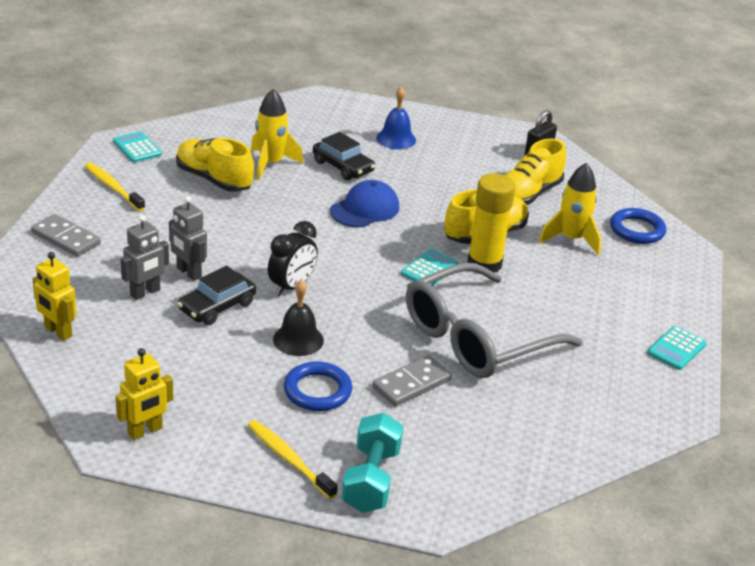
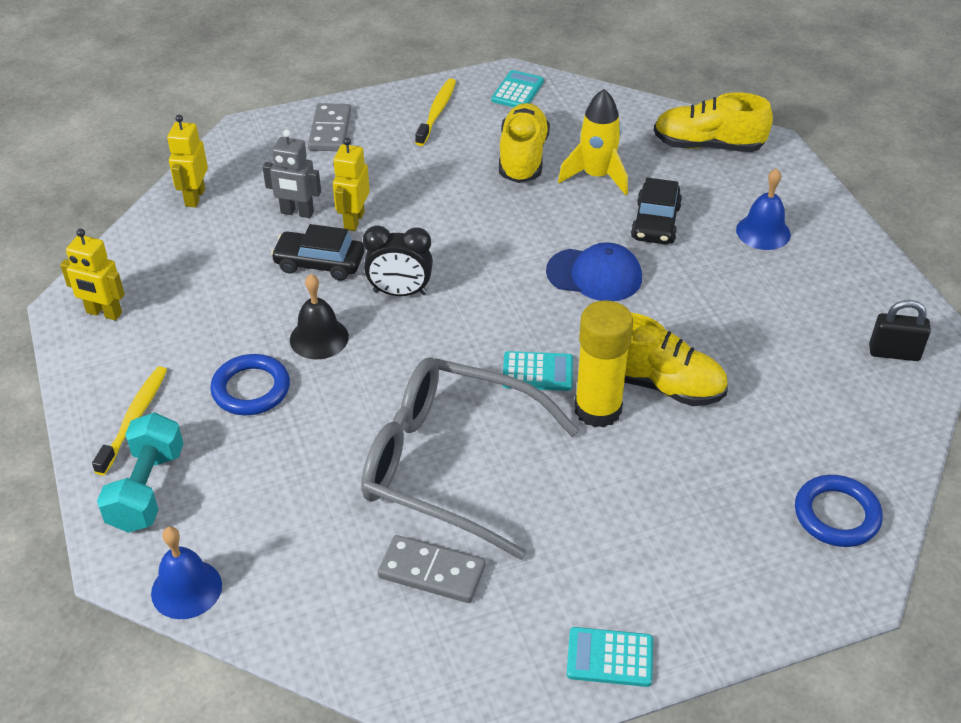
camera: 60 degrees right, 10 degrees up
grey robot [169,196,207,281] -> yellow robot [333,138,370,231]
turquoise dumbbell [342,413,403,513] -> turquoise dumbbell turned 60 degrees counterclockwise [97,412,184,533]
grey domino [372,355,452,407] -> grey domino moved to [378,535,485,603]
yellow shoe [505,139,566,205] -> yellow shoe moved to [654,92,773,152]
yellow rocket [539,163,601,255] -> none
none -> blue bell [151,526,222,619]

